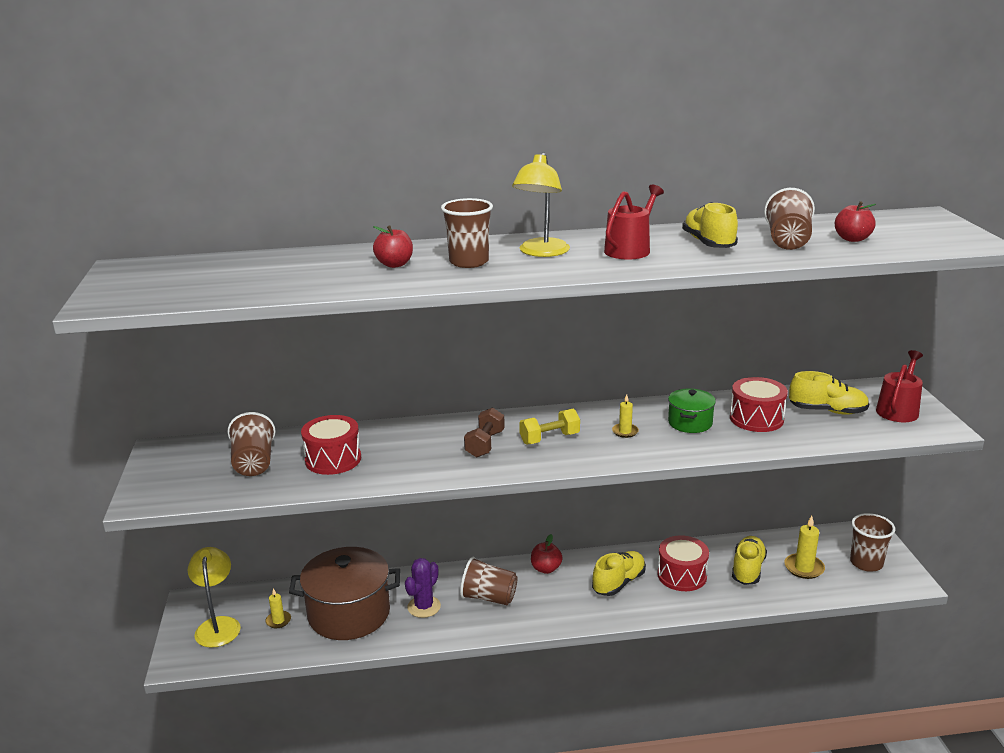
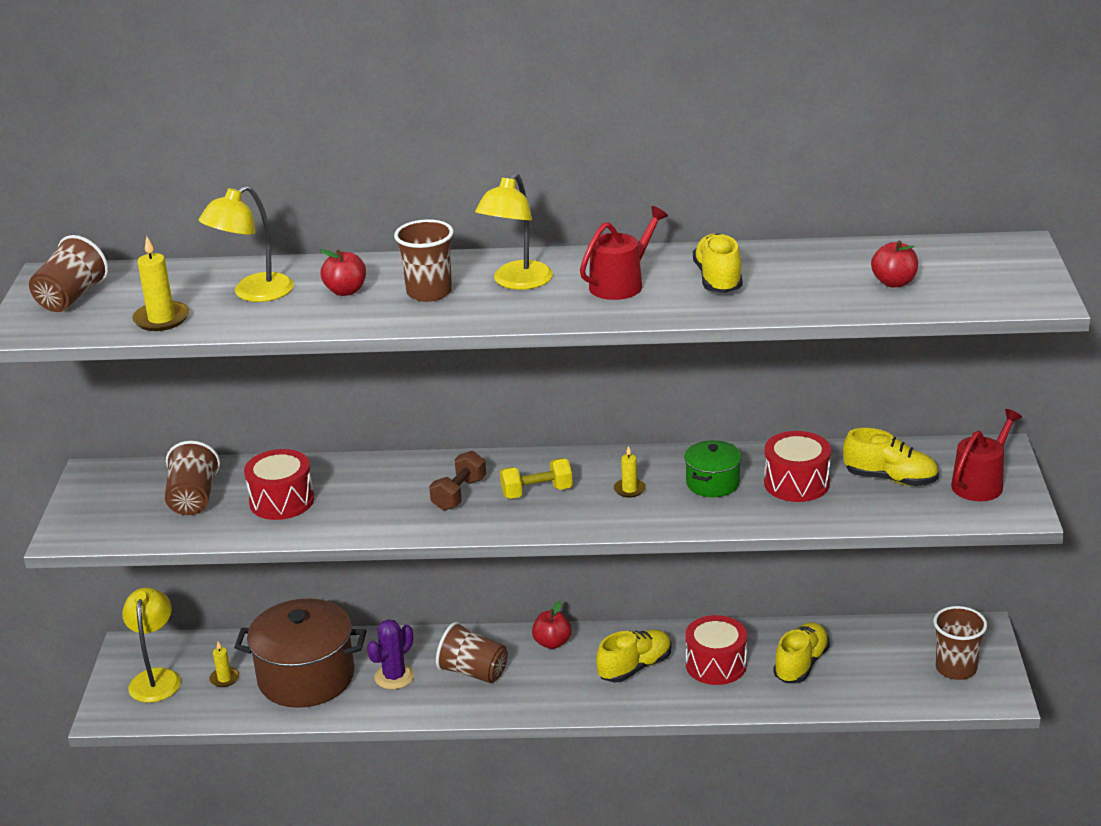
camera: 10 degrees right, 5 degrees up
brown cup [764,188,815,250] -> brown cup moved to [29,235,108,312]
yellow candle [784,516,825,579] -> yellow candle moved to [132,236,189,331]
none -> yellow lamp [198,185,294,302]

